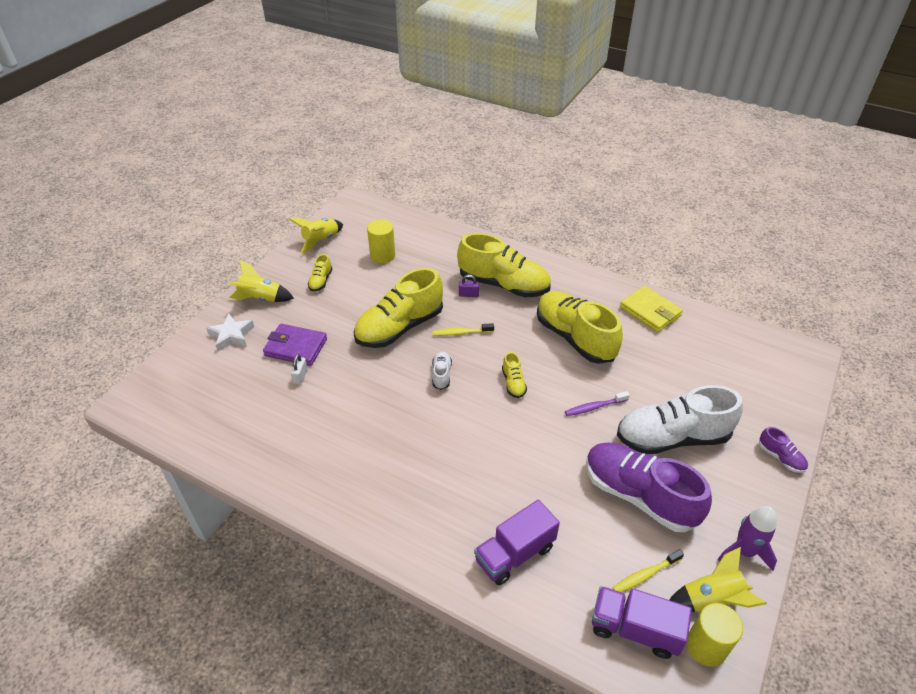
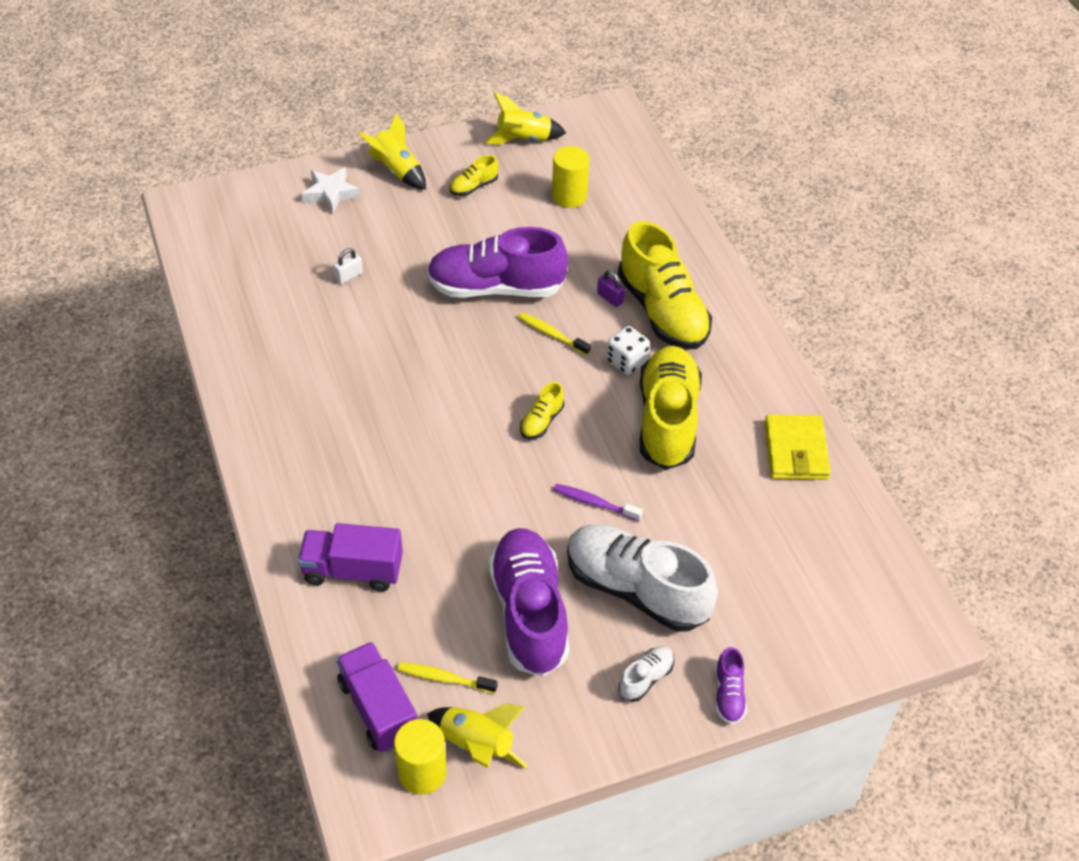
camera: 40 degrees right, 5 degrees up
purple wallet [263,324,327,366] -> none
yellow shoe [353,268,443,348] -> purple shoe [427,227,568,298]
white shoe [432,352,452,390] -> white shoe moved to [618,646,674,702]
purple rocket [718,506,777,571] -> none
none -> white dice [606,326,650,375]

